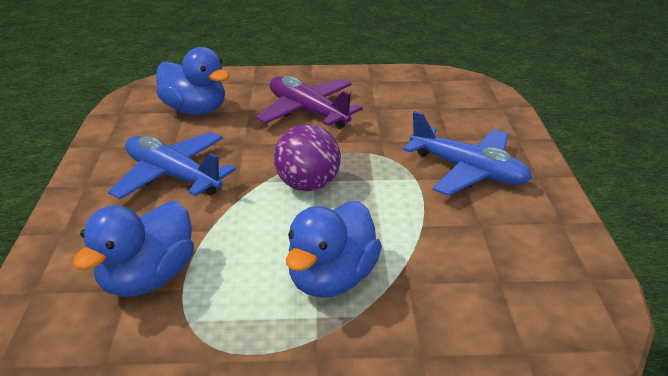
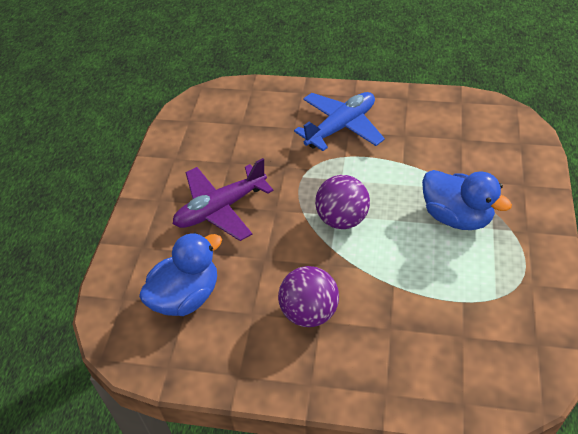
camera: 75 degrees left, 15 degrees up
blue duck [73,201,194,297] -> none
blue plane [108,132,236,199] -> purple ball [278,266,339,327]

